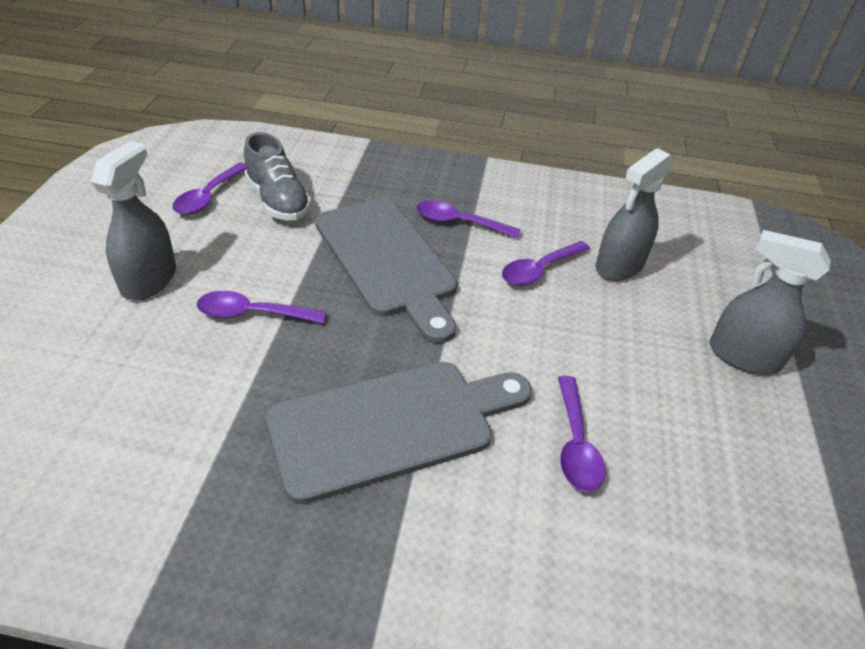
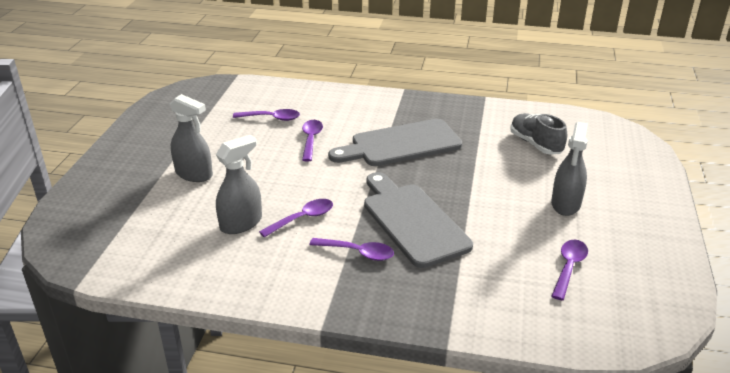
camera: 175 degrees left, 10 degrees down
purple spoon [197,291,326,323] -> purple spoon moved to [233,109,300,121]
grey shoe [244,132,312,220] -> grey shoe moved to [510,113,567,154]

